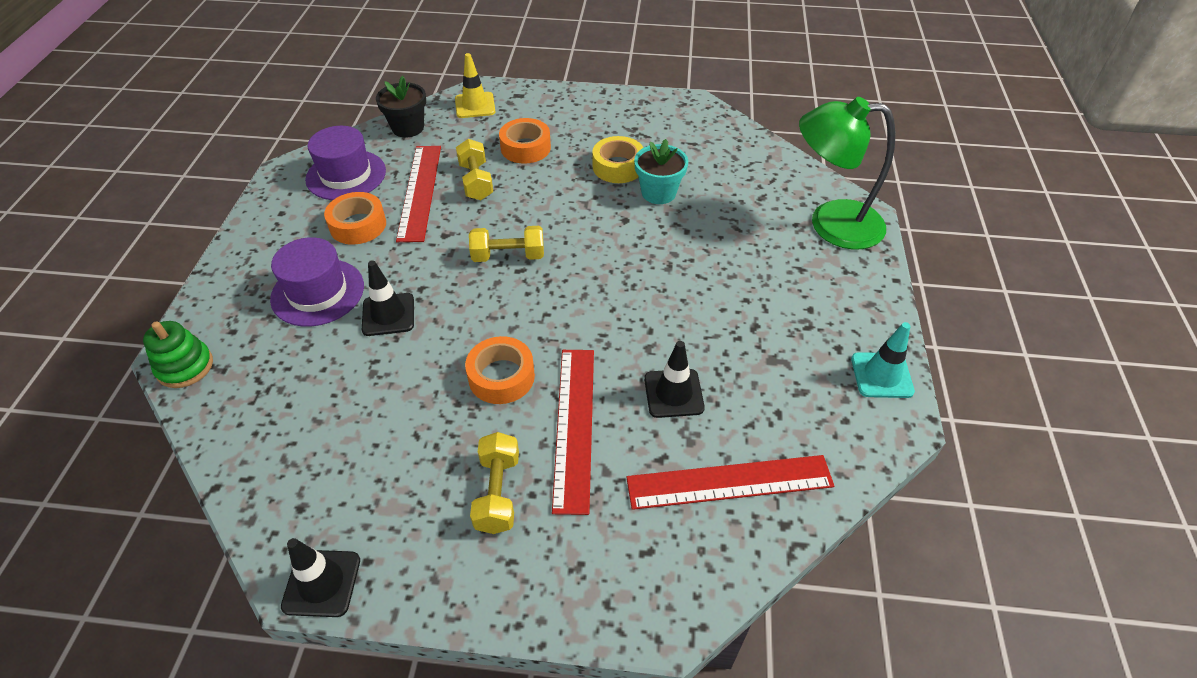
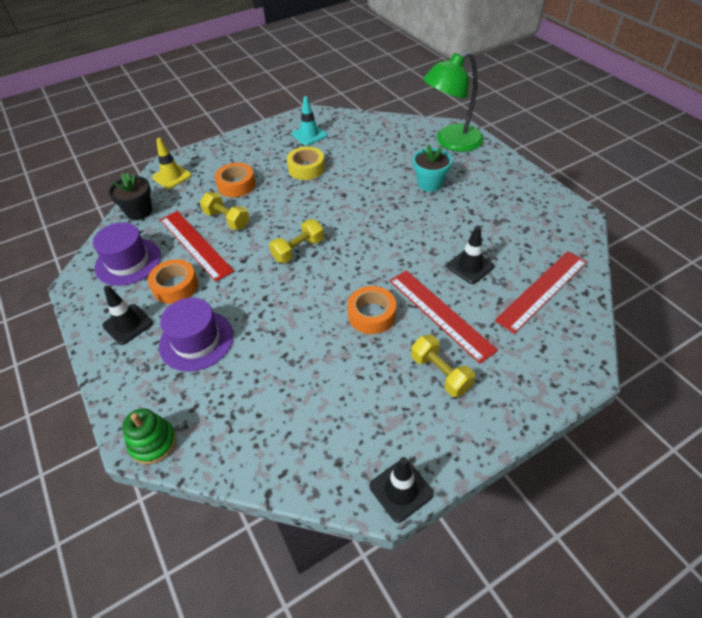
camera: 35 degrees left, 0 degrees up
black traffic cone [362,261,414,336] -> black traffic cone moved to [102,285,153,345]
turquoise flower pot [634,139,688,204] -> turquoise flower pot moved to [413,144,452,192]
turquoise traffic cone [851,322,915,398] -> turquoise traffic cone moved to [292,96,327,146]

